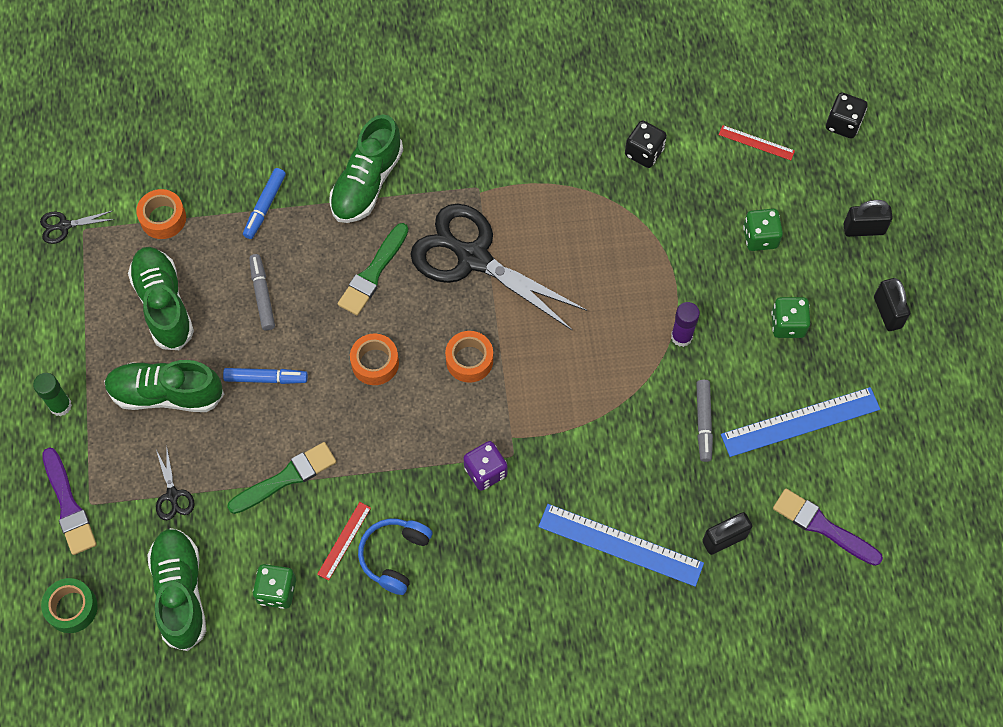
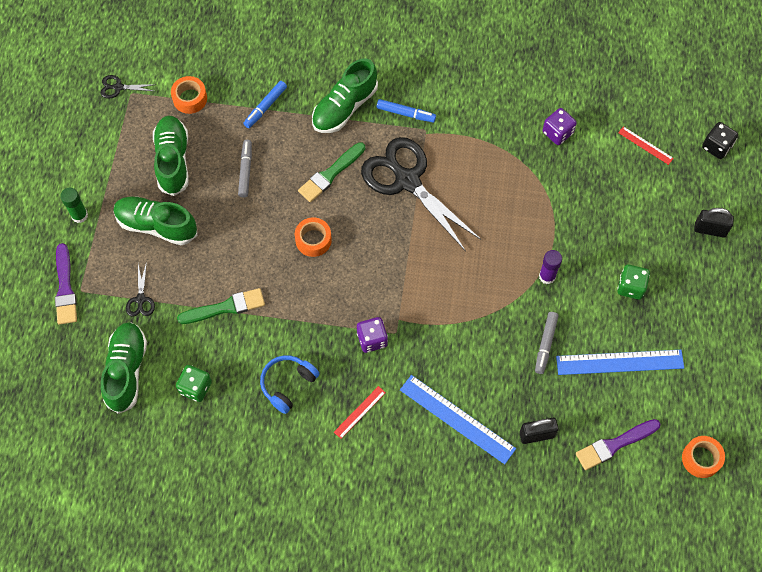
camera: 15 degrees right, 0 degrees up
green tape [41,578,98,633] -> none
blue marker [223,368,308,384] -> blue marker moved to [377,99,436,122]
red ruler [317,502,371,580] -> red ruler moved to [334,386,386,439]
orange tape [445,331,493,383] -> orange tape moved to [682,436,725,478]
black dice [625,120,667,168] -> purple dice [543,108,577,145]
green dice [743,209,783,251] -> none
purple brush [773,488,883,566] -> purple brush turned 75 degrees counterclockwise [576,419,660,470]
black padlock [874,278,910,331] -> none

